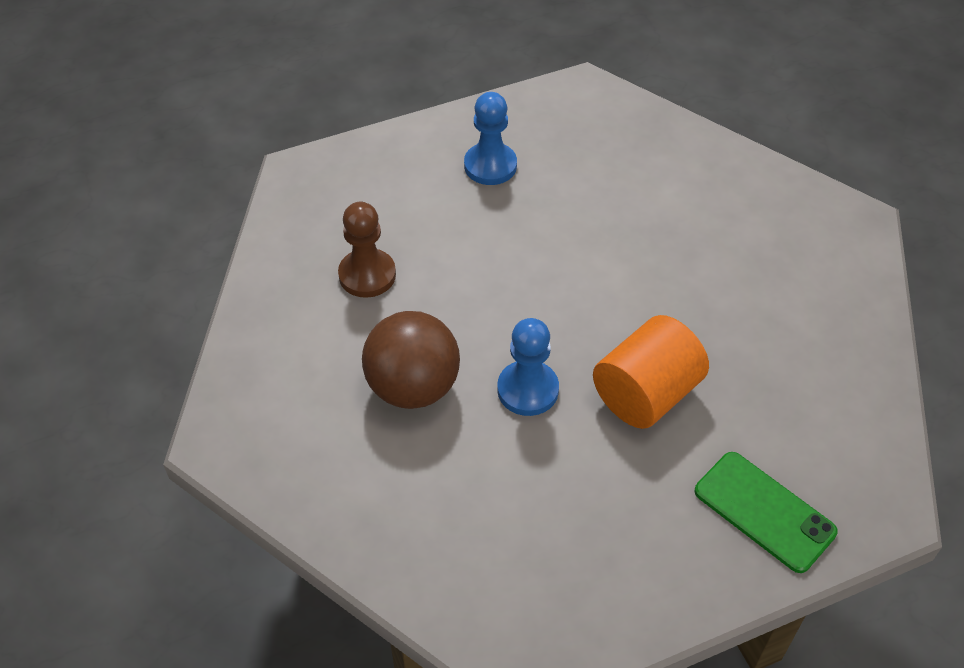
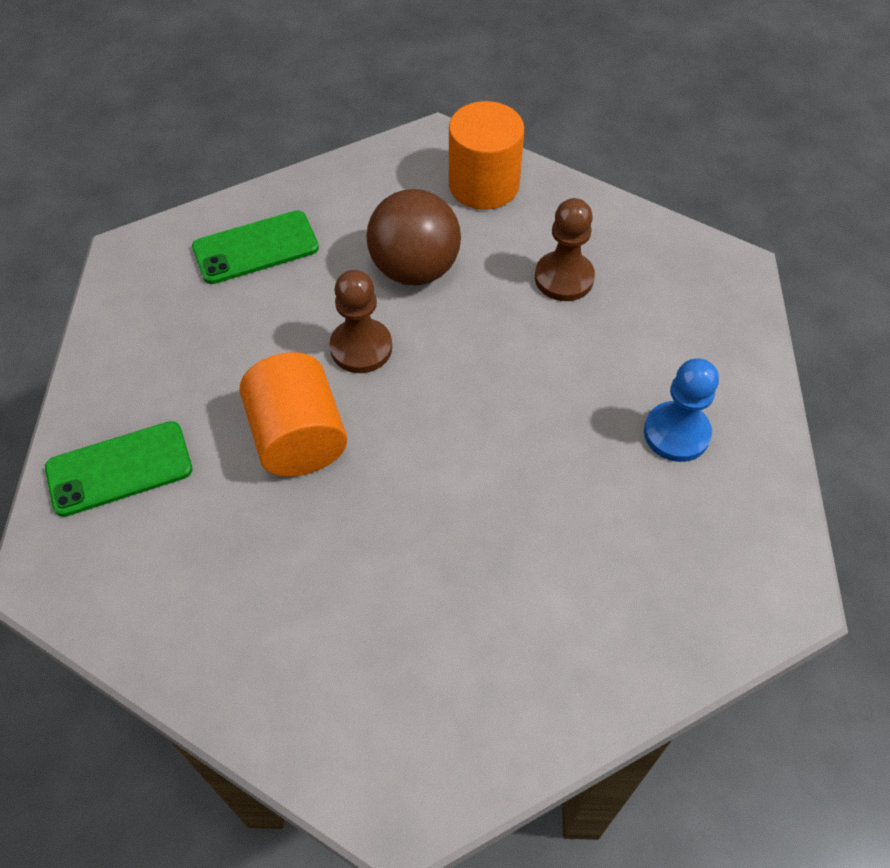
camera: 115 degrees right, 5 degrees up
blue pawn [497,318,559,416] -> brown pawn [329,270,392,373]
none -> green phone [192,211,319,284]
none -> orange cylinder [449,101,524,210]

